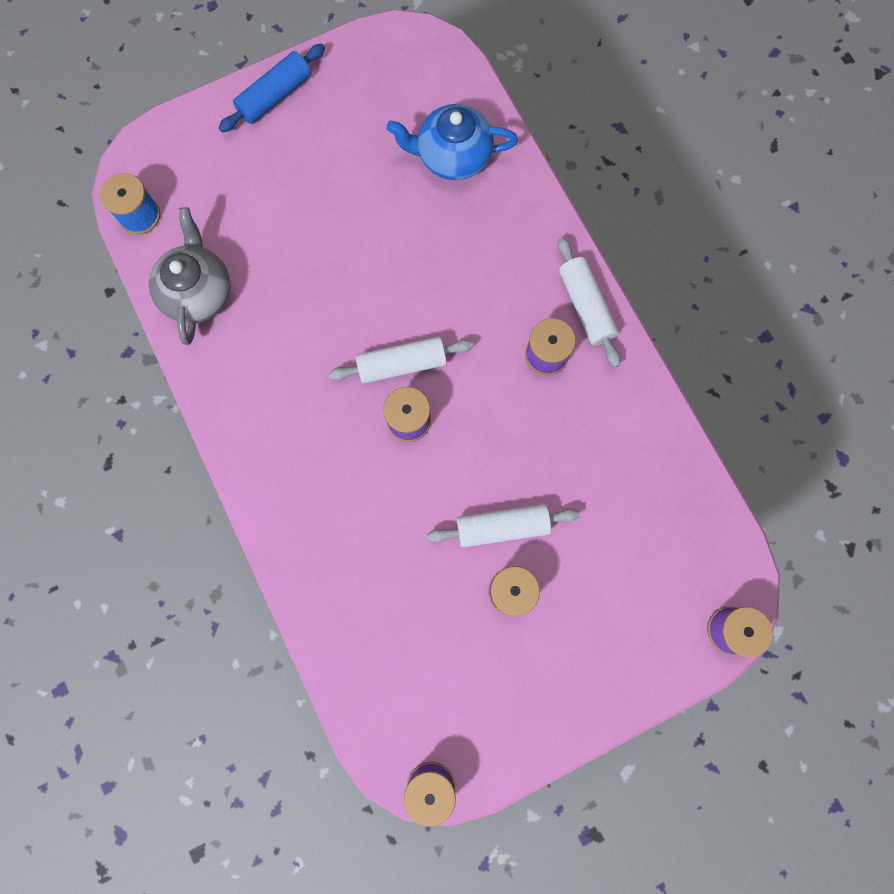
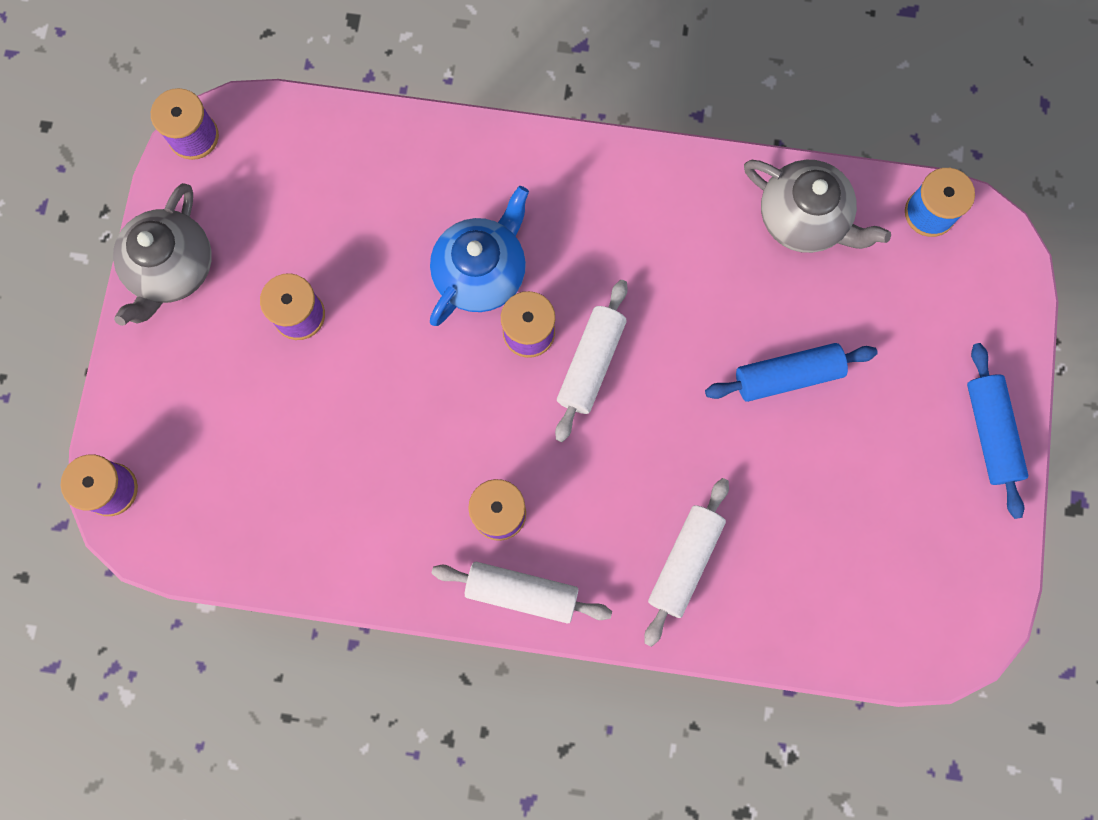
camera: 125 degrees right, 0 degrees up
blue teapot [386,104,518,180] -> blue teapot moved to [430,186,529,326]
white rolling pin [427,504,580,548] -> white rolling pin moved to [644,478,729,647]
none -> grey teapot [113,183,212,326]
none -> blue rolling pin [705,343,878,402]

